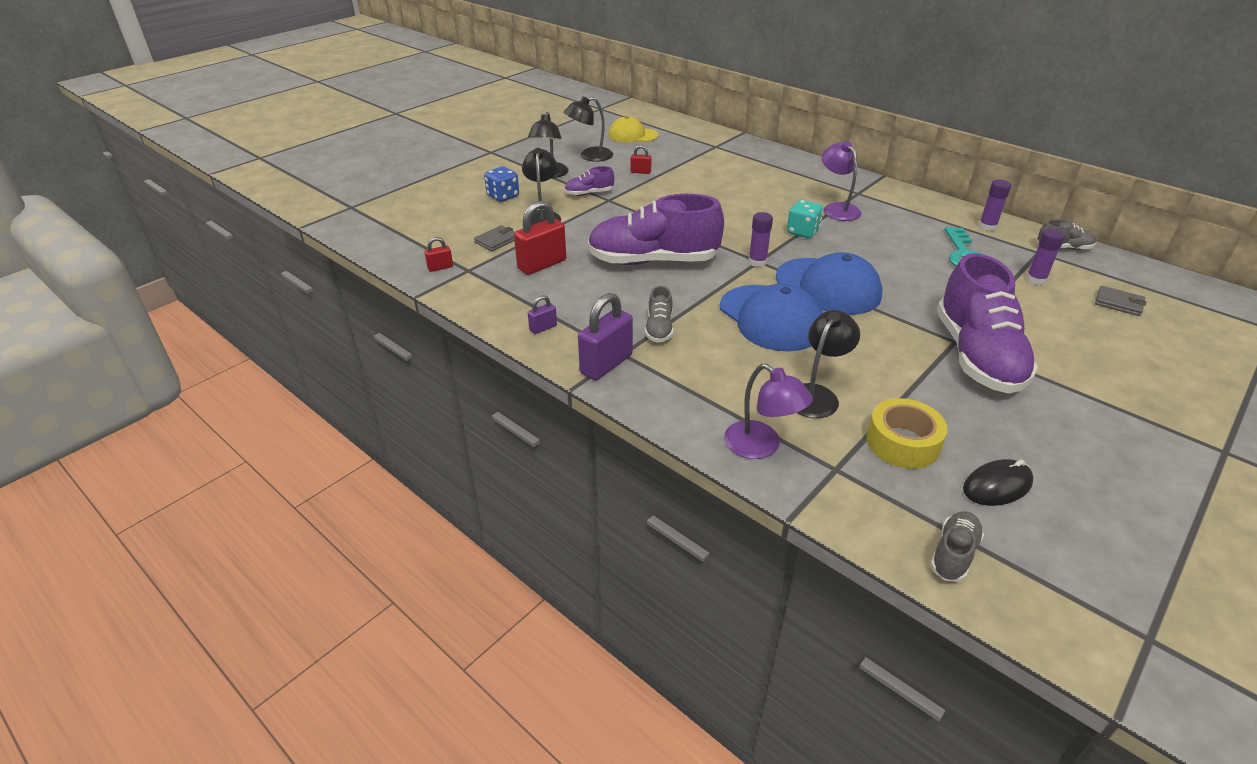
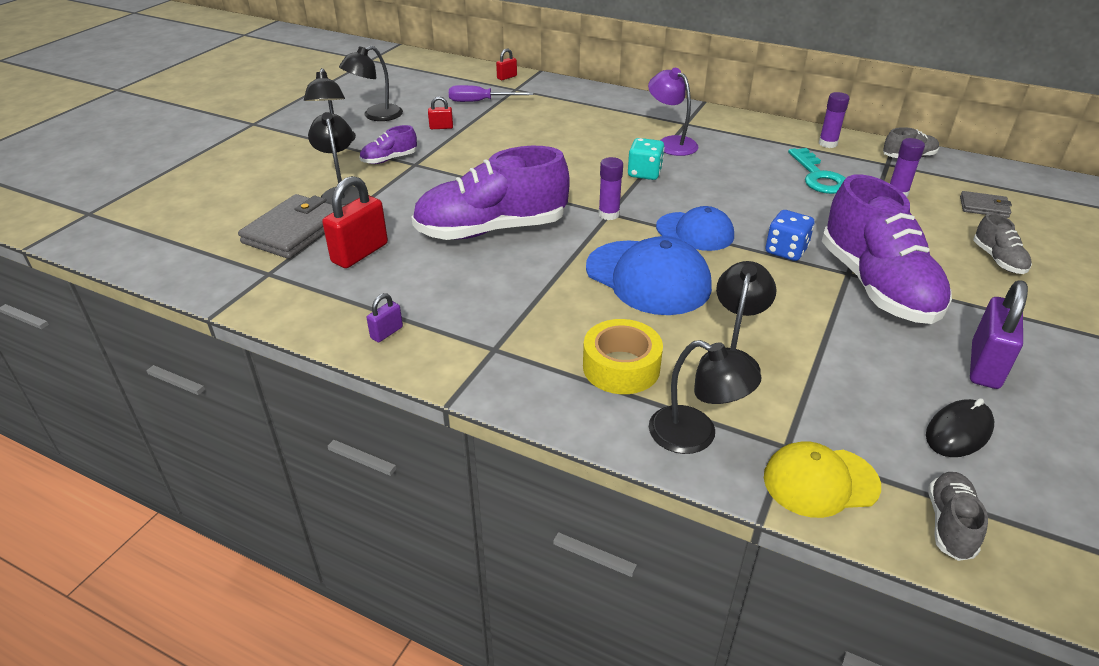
camera: 15 degrees left, 0 degrees up
red padlock [424,237,453,272] -> red padlock moved to [496,49,517,80]
grey wallet [474,225,515,251] -> grey wallet [238,194,333,259], size x1.89
blue dice [484,166,519,202] -> blue dice moved to [765,210,814,261]
purple padlock [578,293,633,380] -> purple padlock moved to [970,280,1028,389]
yellow cap [608,116,658,142] -> yellow cap moved to [764,441,881,518]
grey shoe [645,286,673,343] -> grey shoe moved to [973,213,1032,274]
purple lamp [724,364,813,459] -> black lamp [649,340,761,454]
blue cap [776,252,882,315] -> blue cap [656,206,734,251], size x0.64
yellow tape [867,398,948,469] -> yellow tape moved to [583,319,663,394]
none -> purple screwdriver [449,85,533,102]

